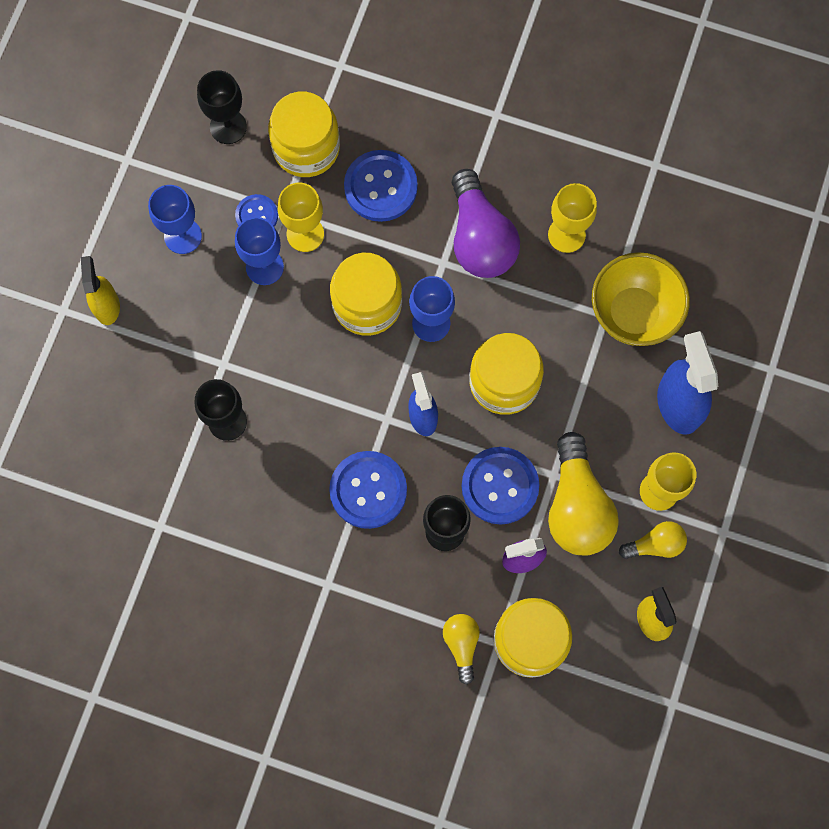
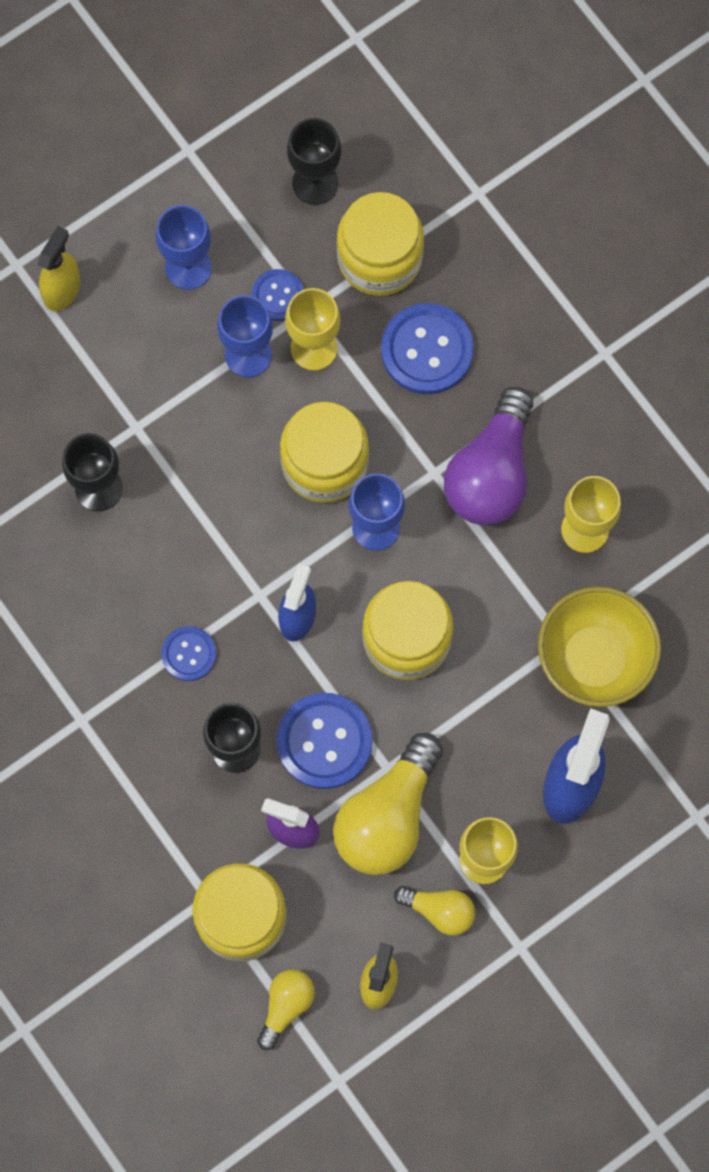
camera: 35 degrees right, 0 degrees up
blue button [329,451,407,529] -> blue button [161,626,216,681], size x0.58
yellow light bulb [443,614,480,685] -> yellow light bulb moved to [257,969,315,1050]

